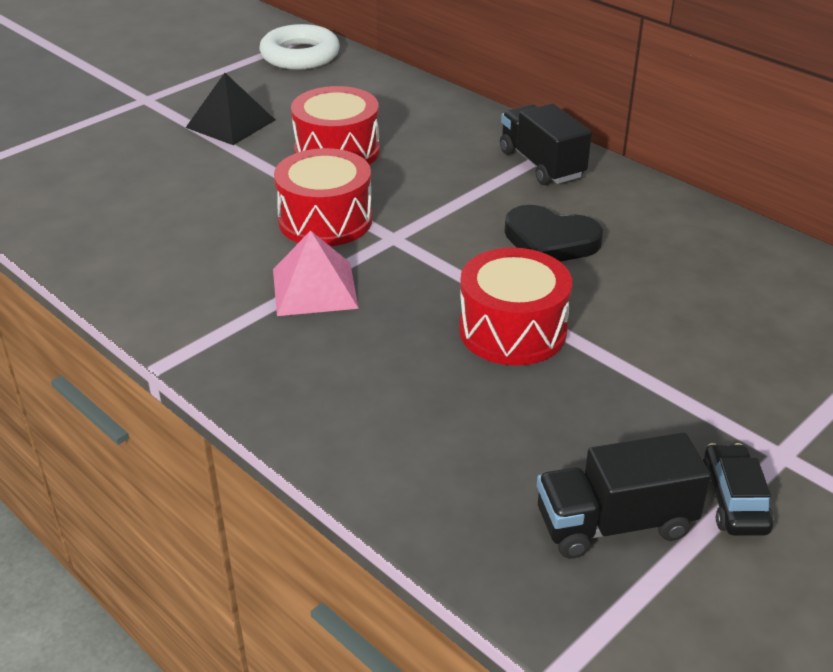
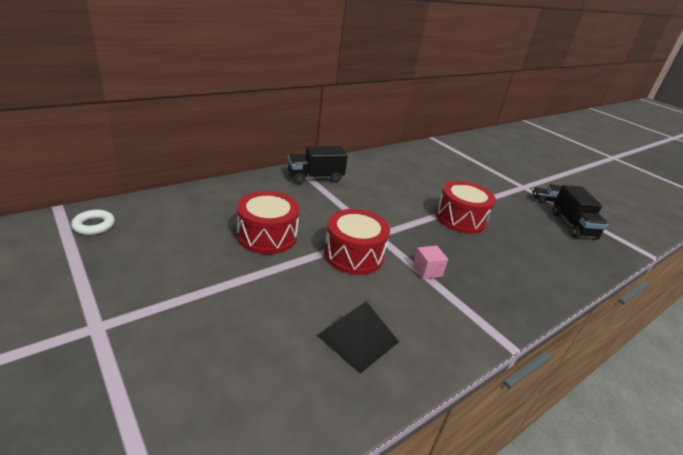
camera: 85 degrees left, 5 degrees down
black pyramid [186,73,275,145] -> black pyramid moved to [317,301,399,374]
white ring [260,24,340,70] -> white ring [71,210,115,235], size x0.56
pink pyramid [273,230,359,316] -> pink cube [413,245,448,279]
black heart [504,205,603,262] -> none

